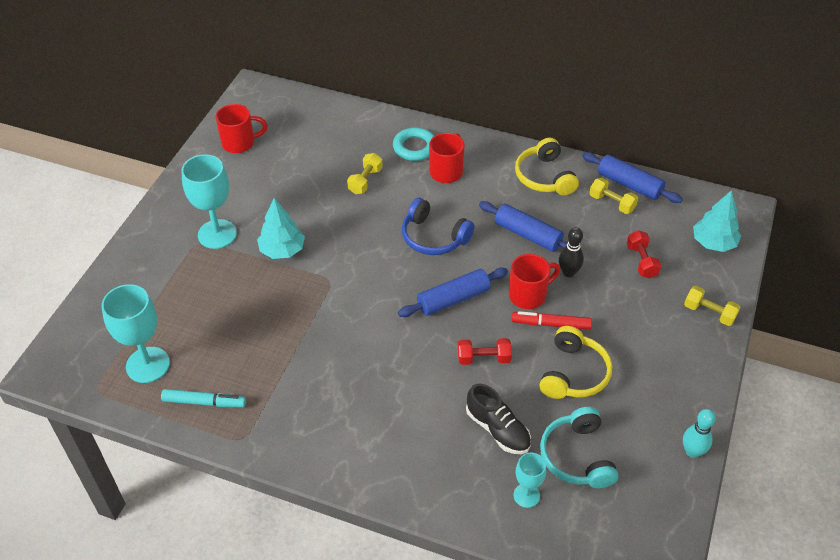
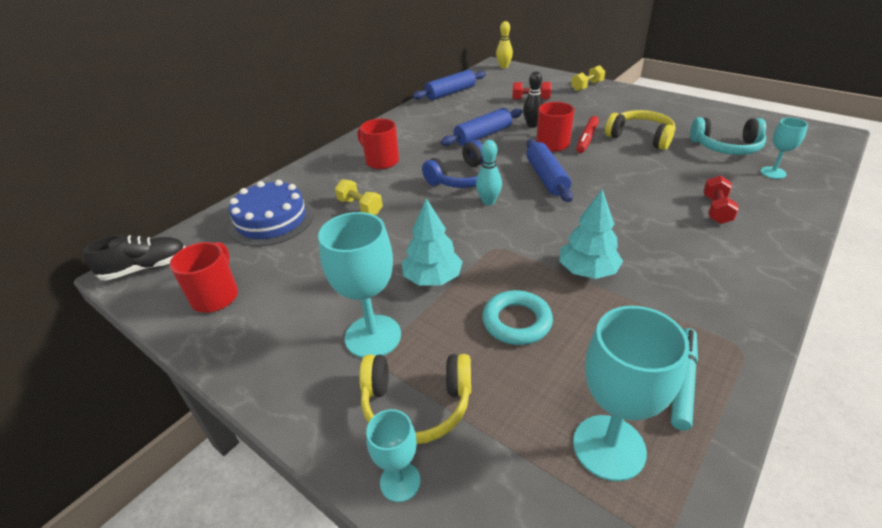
camera: 70 degrees left, 10 degrees down
turquoise ring [393,127,434,161] -> turquoise ring moved to [482,290,553,345]
red dumbbell [458,338,512,365] -> red dumbbell moved to [703,175,739,224]
black shoe [466,384,531,454] -> black shoe moved to [83,235,185,281]
yellow headphones [515,138,579,195] -> yellow headphones moved to [359,354,471,444]
yellow dumbbell [589,178,638,214] -> none
turquoise bowling pin [683,409,716,458] -> turquoise bowling pin moved to [476,140,502,205]
turquoise tree [693,190,741,252] -> turquoise tree moved to [559,189,623,279]
none -> blue cake [228,180,314,246]
none -> turquoise goblet [366,409,420,502]
none -> yellow bowling pin [496,21,513,68]

